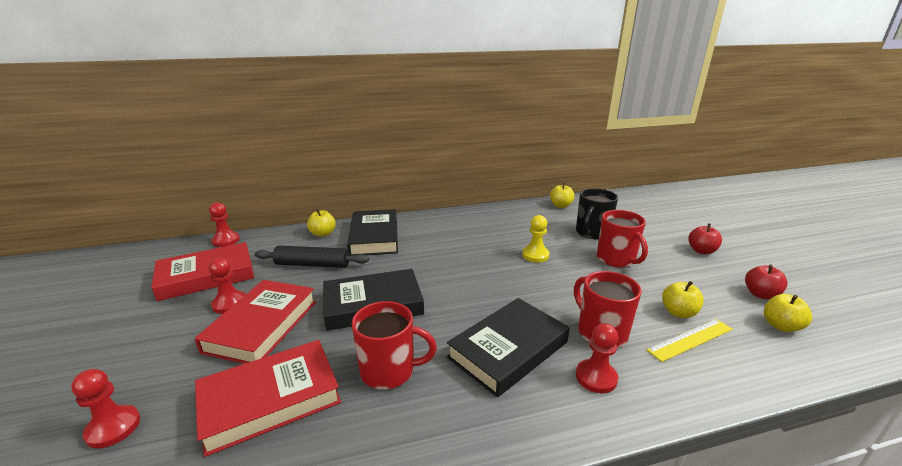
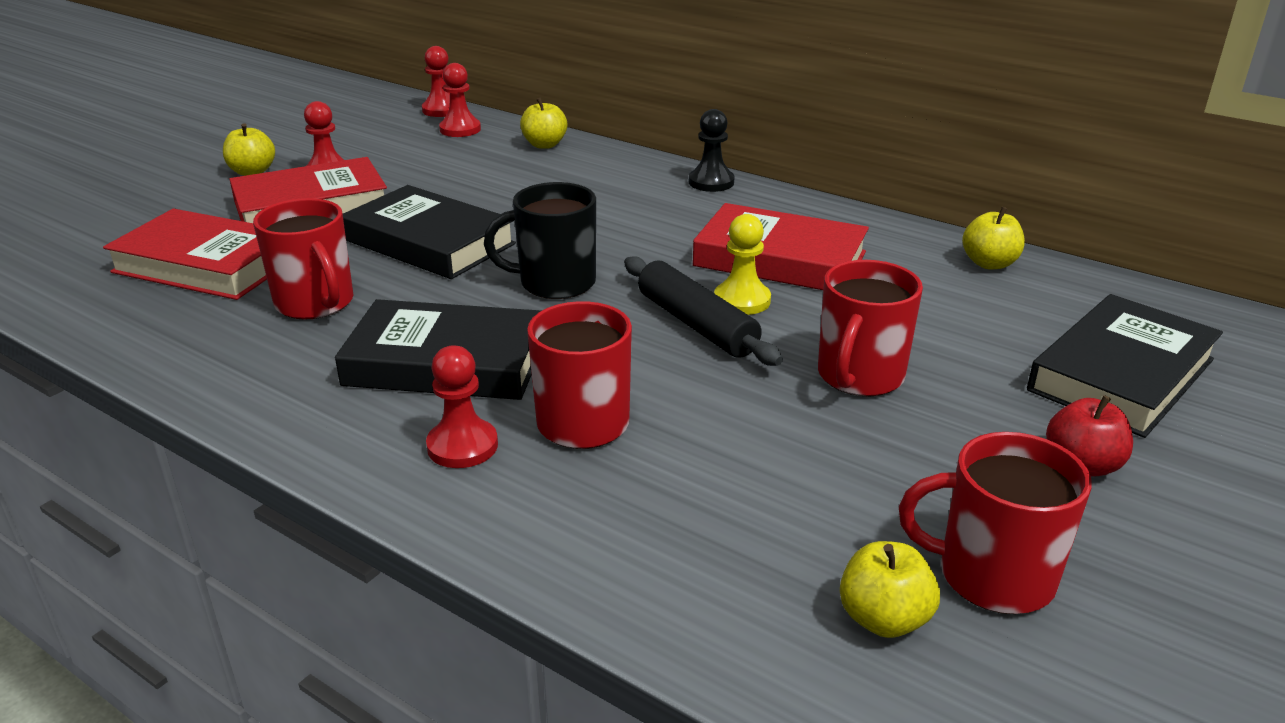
camera: 50 degrees right, 5 degrees up
red pawn [71,369,140,448] -> red pawn moved to [439,63,481,137]
red book [151,242,254,301] -> red book moved to [693,203,869,290]
black rolling pin [255,246,369,268] -> black rolling pin moved to [624,256,783,366]
black book [347,209,398,256] -> black book moved to [1027,294,1223,438]
black mug [576,188,618,239] -> black mug moved to [484,182,596,299]
yellow ruler [647,319,733,362] -> none
yellow apple [662,281,704,318] -> yellow apple moved to [223,123,275,176]
red apple [745,265,788,299] -> red mug [899,432,1092,614]
none -> black pawn [689,109,735,192]

